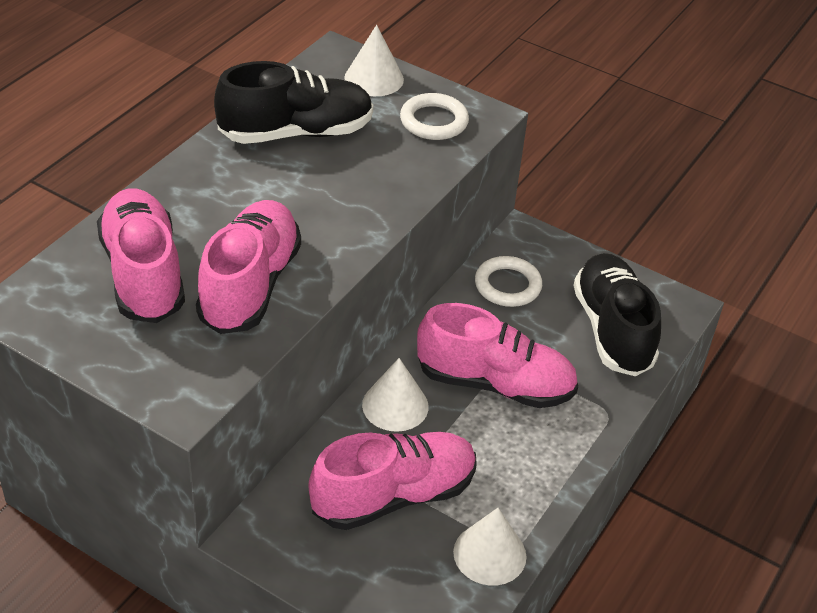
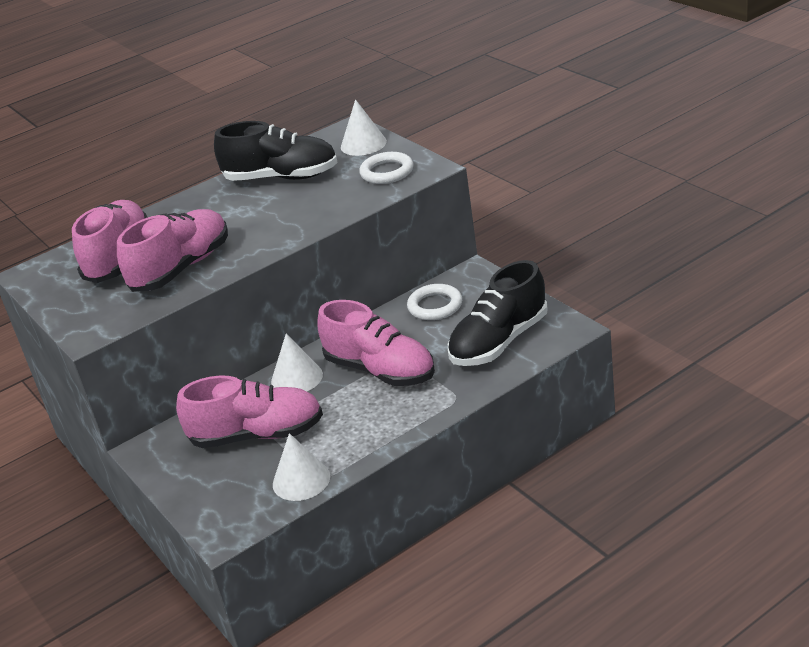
camera: 30 degrees right, 10 degrees down
black shoe [573,253,661,376] -> black shoe turned 150 degrees counterclockwise [448,260,547,366]

